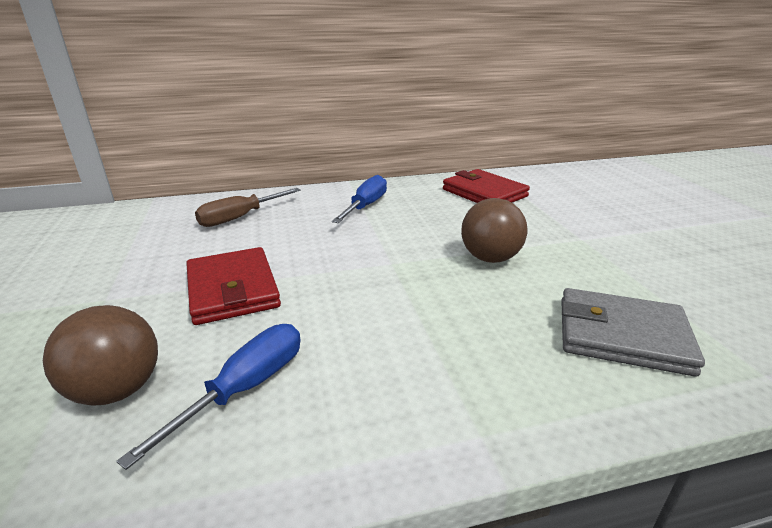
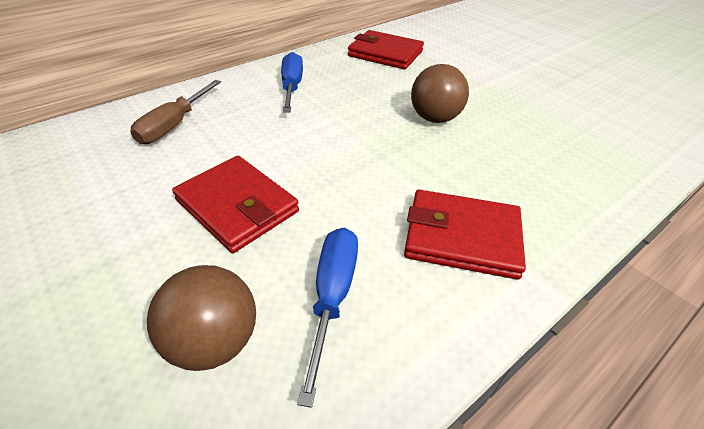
camera: 25 degrees left, 15 degrees up
grey wallet [561,288,705,377] -> none
none -> red wallet [404,190,526,280]

